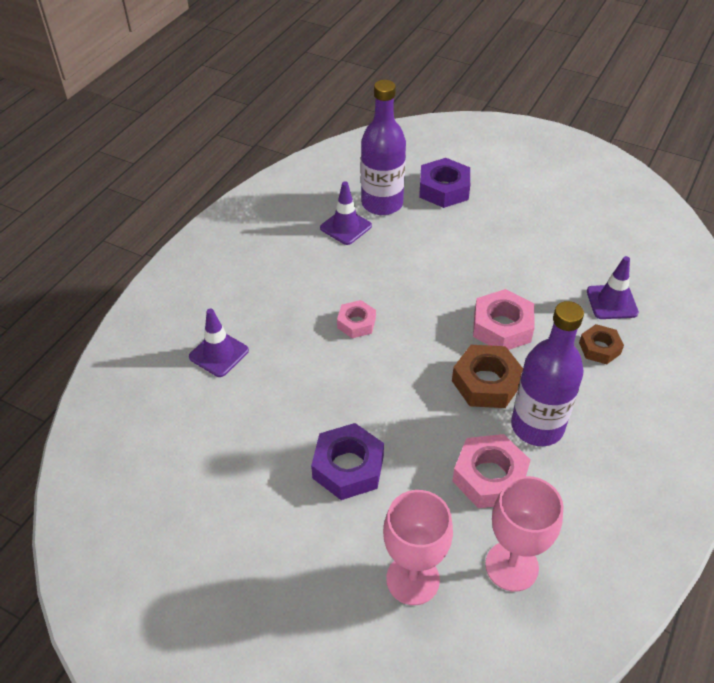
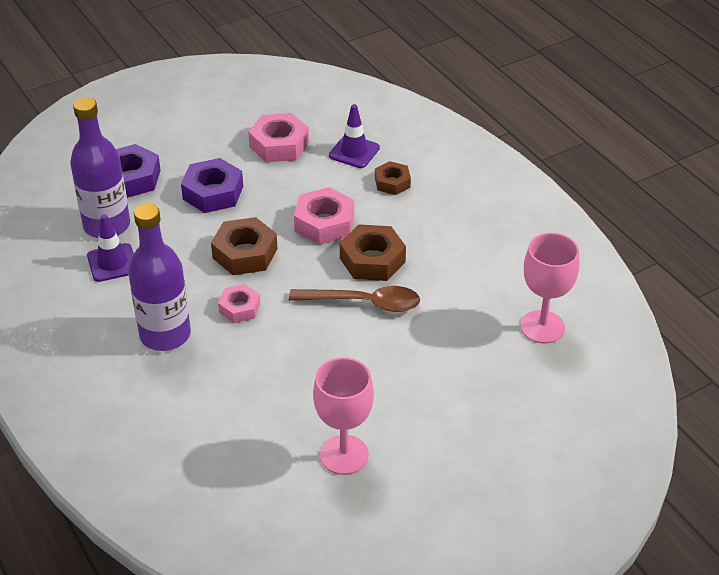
camera: 60 degrees left, 5 degrees down
purple traffic cone [189,309,249,377] -> none
purple nut [311,423,384,500] -> purple nut moved to [181,158,243,213]
pink goblet [383,490,453,605] -> pink goblet moved to [313,357,374,475]
pink nut [452,434,531,508] -> pink nut moved to [248,113,309,162]
purple bottle [511,301,584,446] -> purple bottle moved to [128,203,191,351]
none -> brown nut [211,217,277,275]
none -> brown spoon [289,286,420,312]

